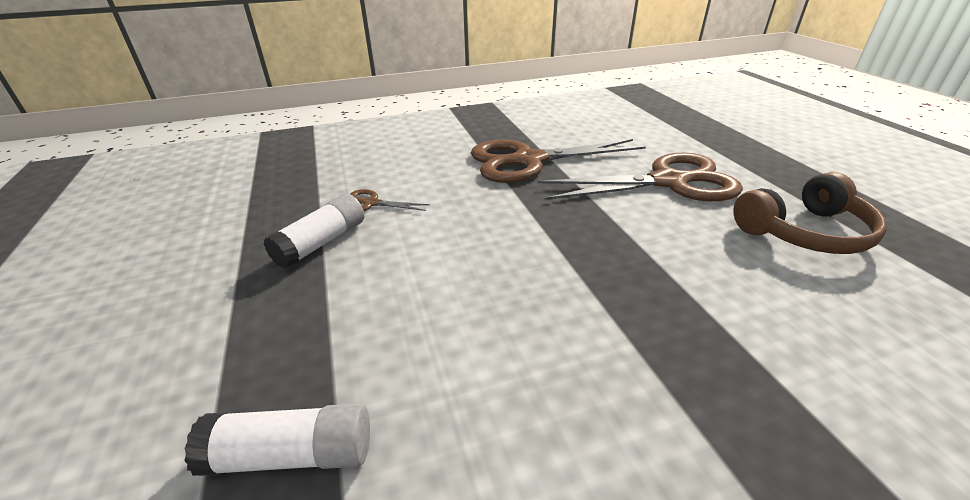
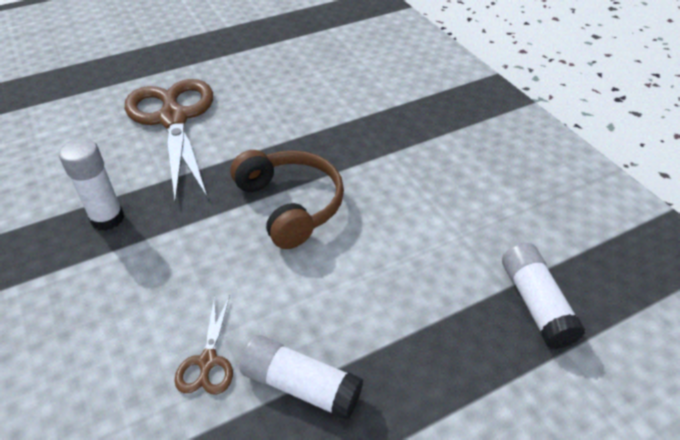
camera: 100 degrees left, 10 degrees up
brown scissors [471,139,646,183] -> white glue stick [59,138,124,231]
brown headphones [733,172,887,254] -> brown headphones moved to [230,150,344,249]

